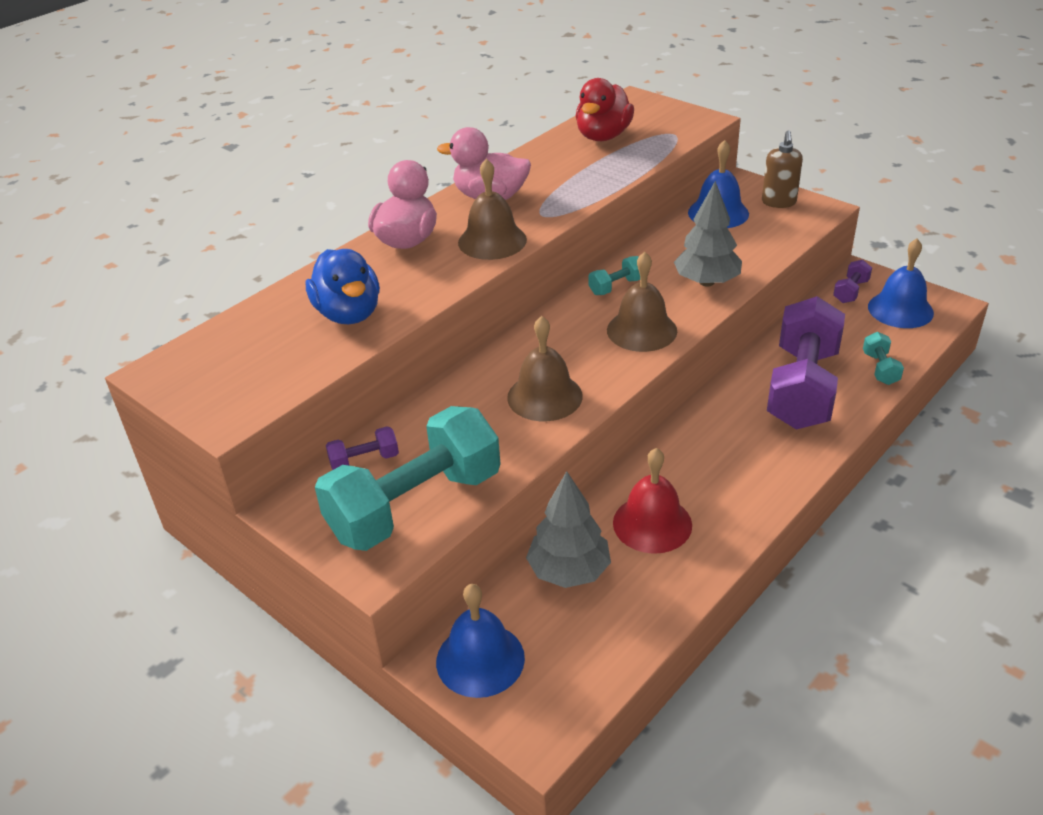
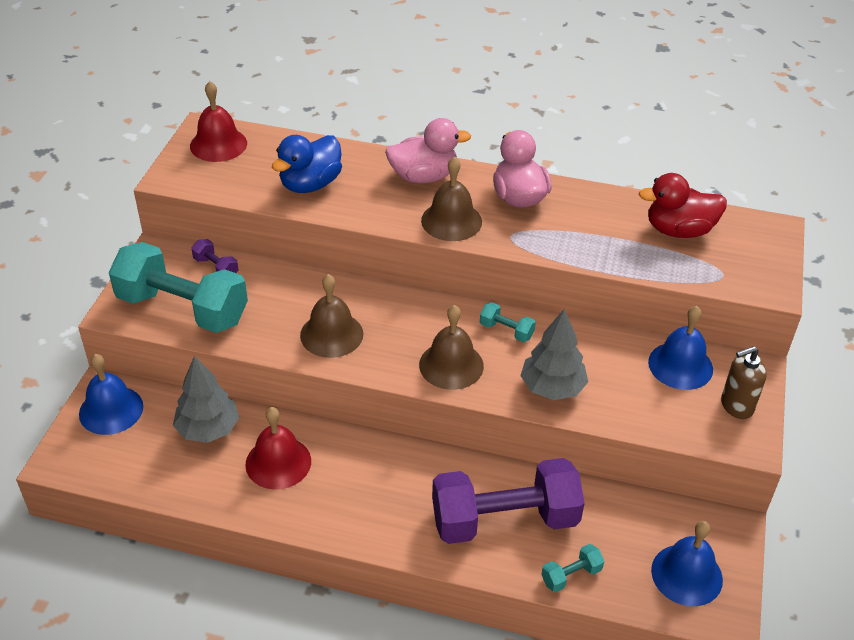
camera: 60 degrees right, 5 degrees up
purple dumbbell [833,260,872,303] -> none
none -> red bell [190,81,247,162]

